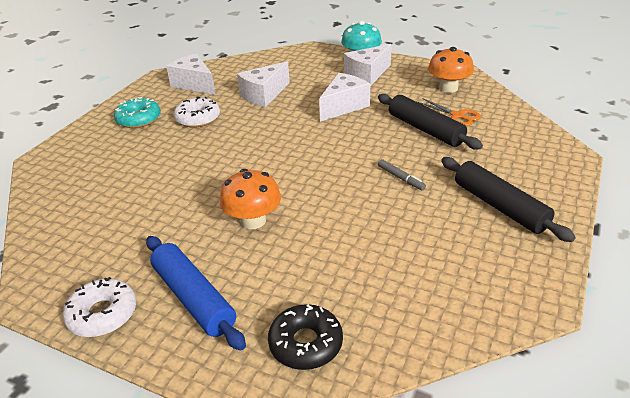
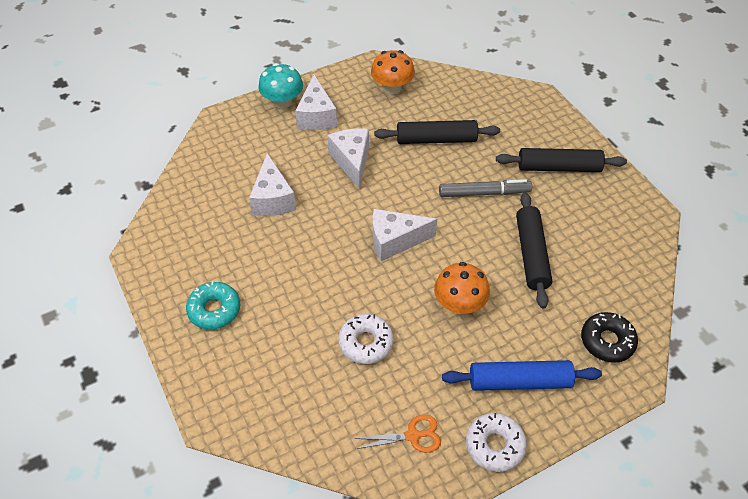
camera: 55 degrees left, 15 degrees up
white cheese [166,53,215,95] -> white cheese moved to [373,209,437,261]
white donut [174,97,220,128] -> white donut moved to [338,314,394,364]
grey marker [378,159,426,191] -> grey marker [439,179,532,197], size x1.77
orange scissors [418,98,481,126] -> orange scissors moved to [354,415,441,453]
none -> black rolling pin [516,192,552,309]

